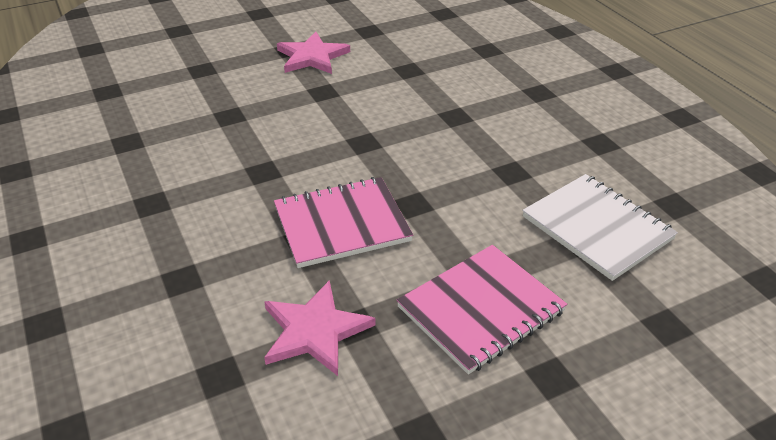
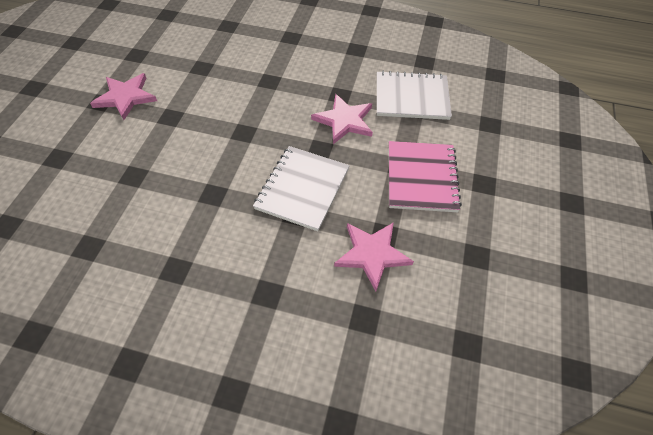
camera: 50 degrees left, 15 degrees up
pink notebook [274,177,413,268] -> white notebook [253,146,350,231]
none -> pink star [311,94,373,144]

